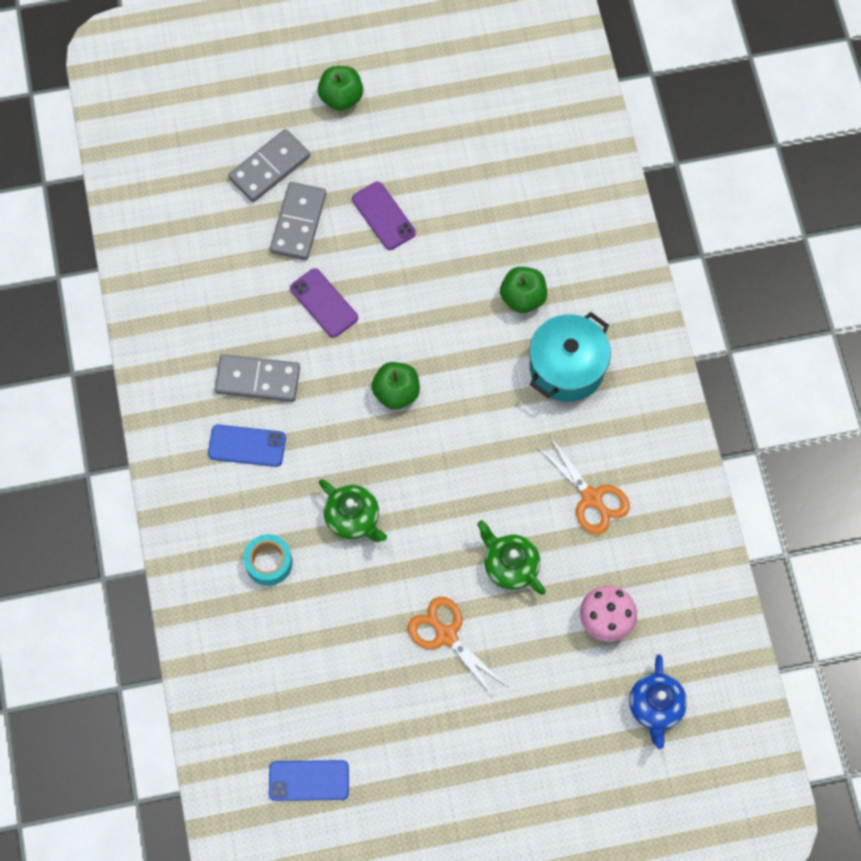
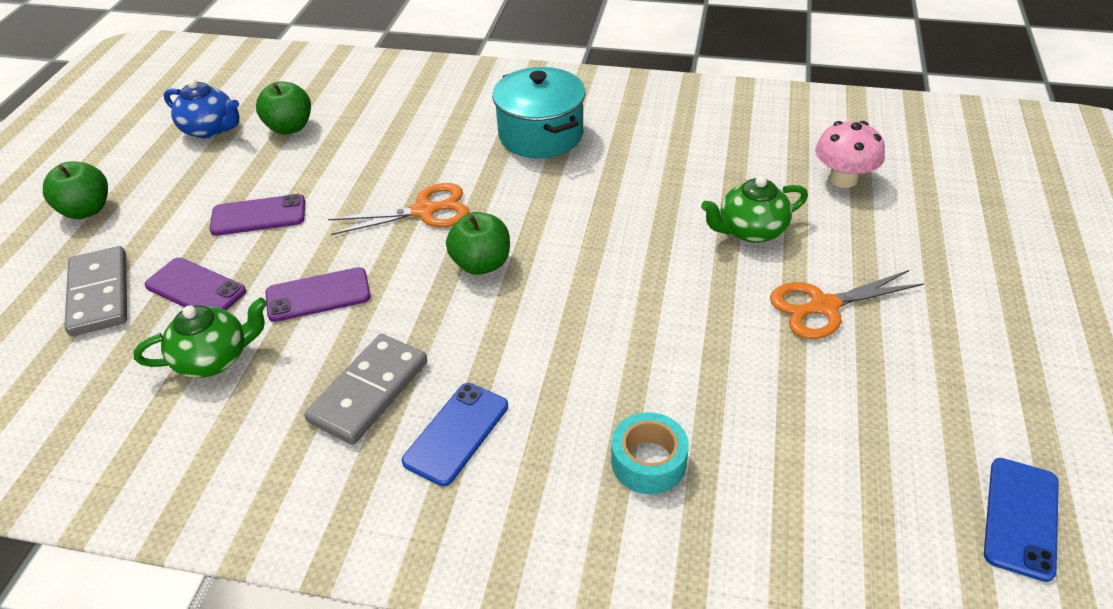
camera: 65 degrees left, 25 degrees down
grey domino [270,182,326,260] -> purple phone [145,258,246,311]
green teapot [319,479,387,542] -> green teapot moved to [133,297,267,378]
green apple [500,267,547,313] -> green apple moved to [256,81,311,135]
orange scissors [536,435,630,535] -> orange scissors moved to [328,183,470,235]
blue teapot [629,654,687,749] -> blue teapot moved to [164,79,239,138]

